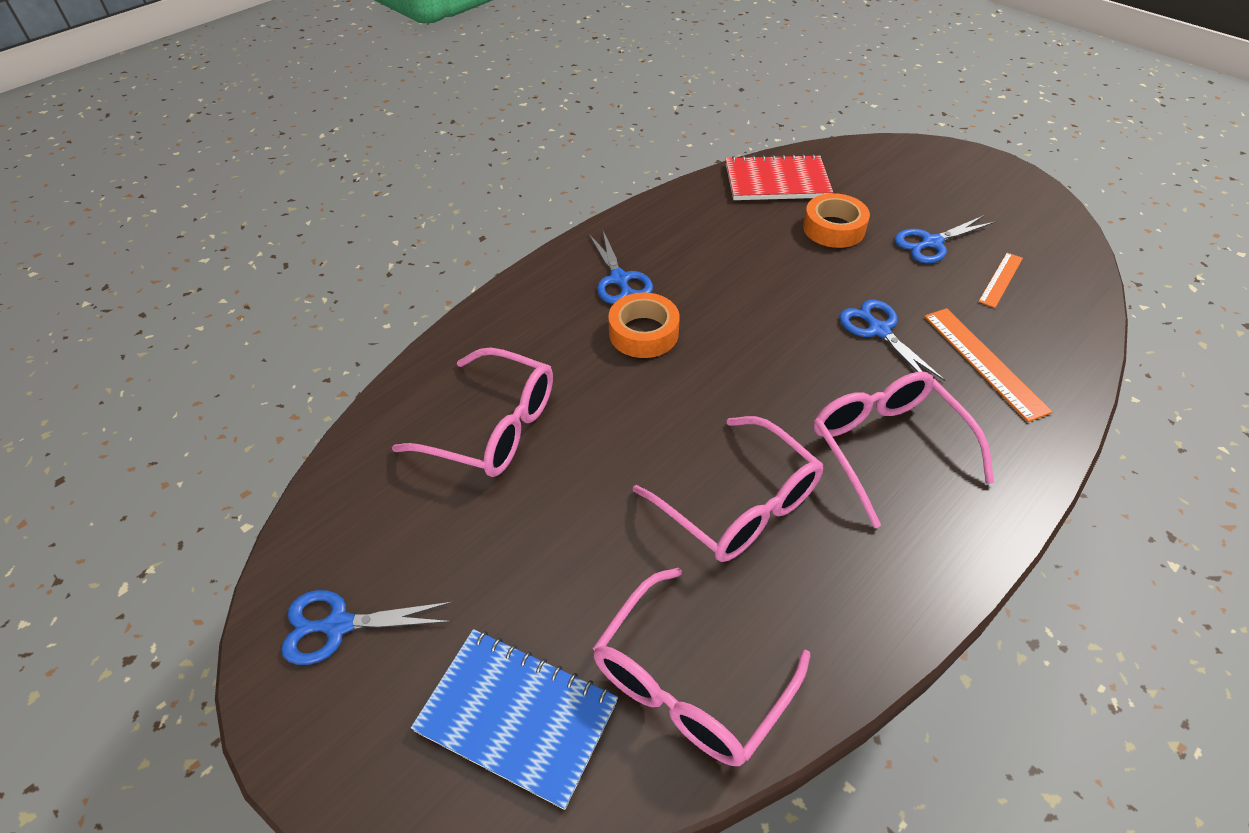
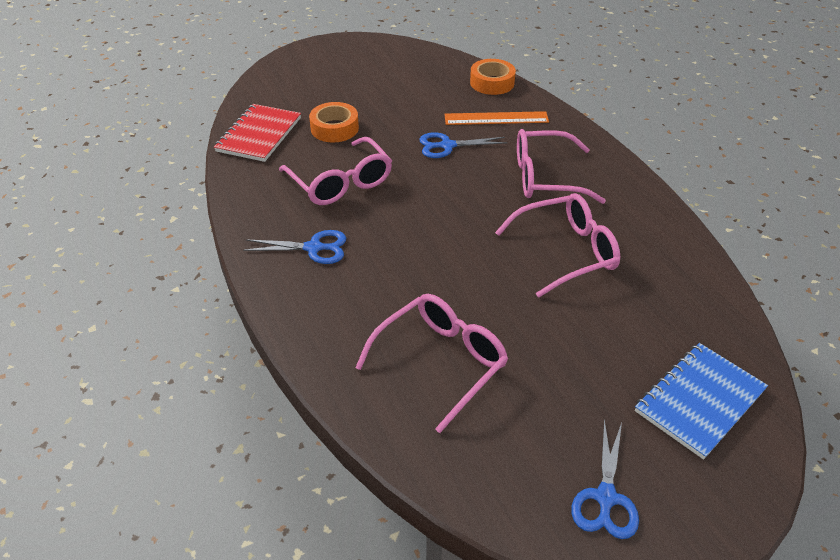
camera: 70 degrees left, 5 degrees down
pink glasses [593,568,810,766] -> pink glasses moved to [279,137,392,205]
orange tape [608,292,680,358] -> orange tape moved to [470,59,516,95]
blue scissors [894,215,995,263] -> none
orange ruler [978,252,1023,308] -> none

